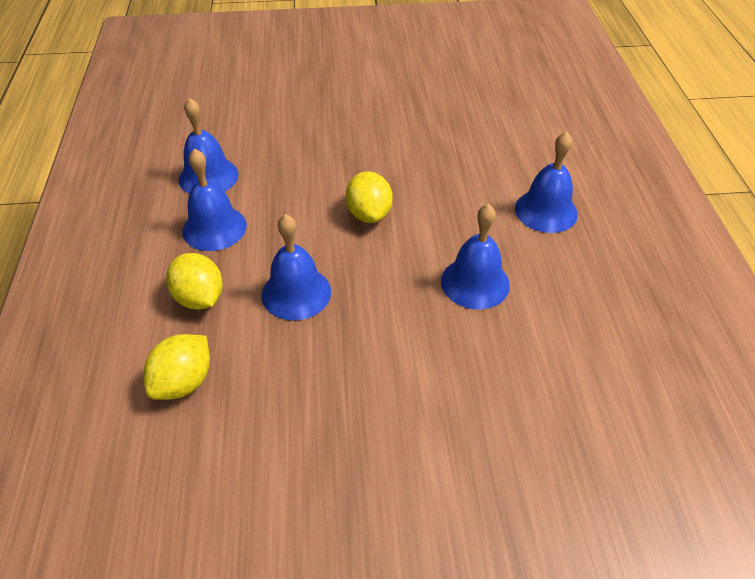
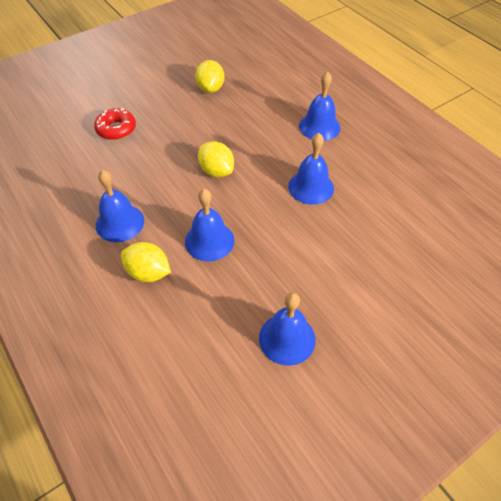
camera: 30 degrees left, 5 degrees up
yellow lemon [144,334,210,400] -> yellow lemon moved to [195,60,225,93]
blue bell [179,98,239,194] -> blue bell moved to [259,292,316,366]
none -> red donut [94,108,136,140]

